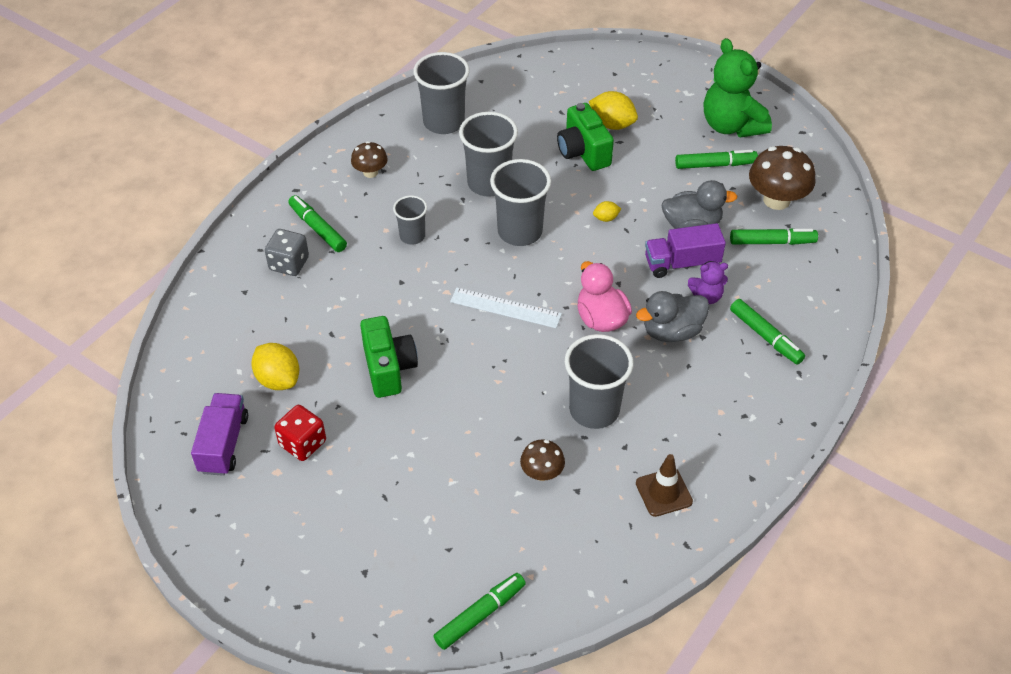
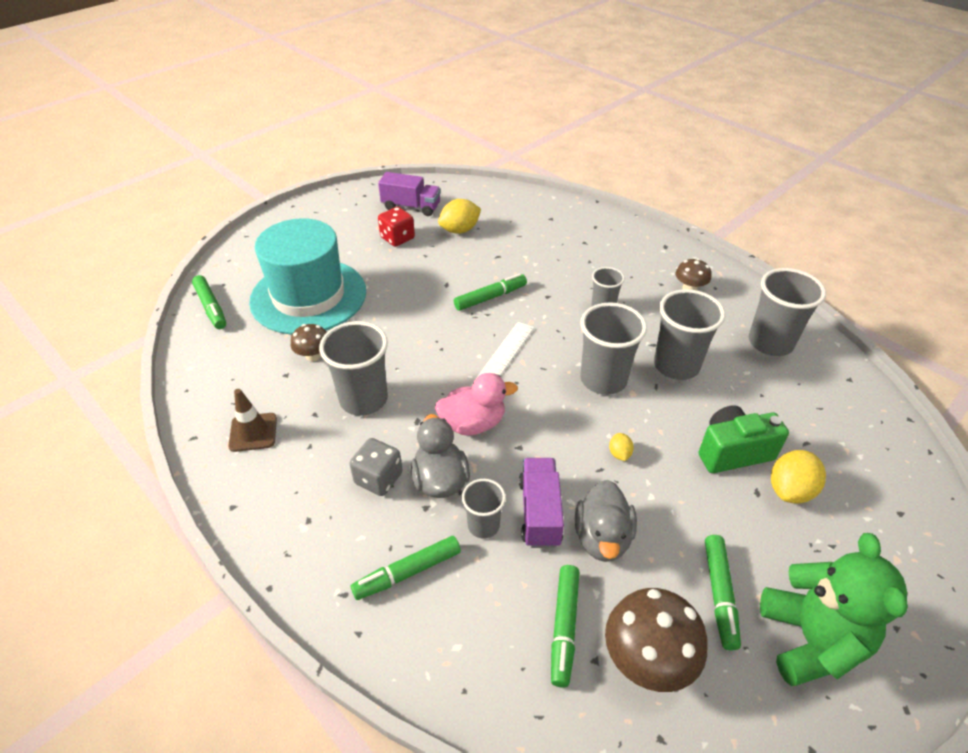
camera: 100 degrees right, 5 degrees down
grey dice [265,229,309,276] -> grey dice moved to [349,438,403,496]
green marker [288,195,347,252] -> green marker moved to [454,273,527,311]
green camera [360,316,418,398] -> none
purple teddy bear [688,261,728,304] -> grey cup [462,479,506,539]
green teddy bear [704,38,772,138] -> green teddy bear turned 105 degrees clockwise [760,533,908,686]
none -> turquoise hat [249,218,366,335]

